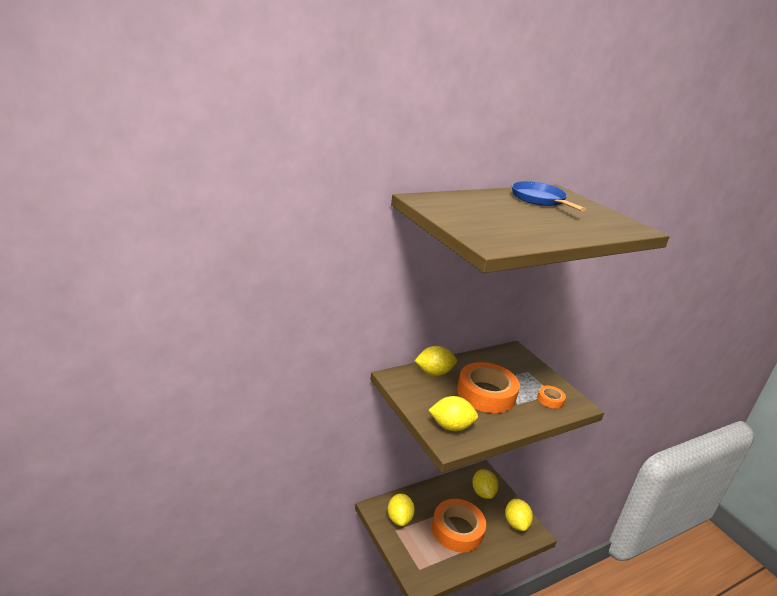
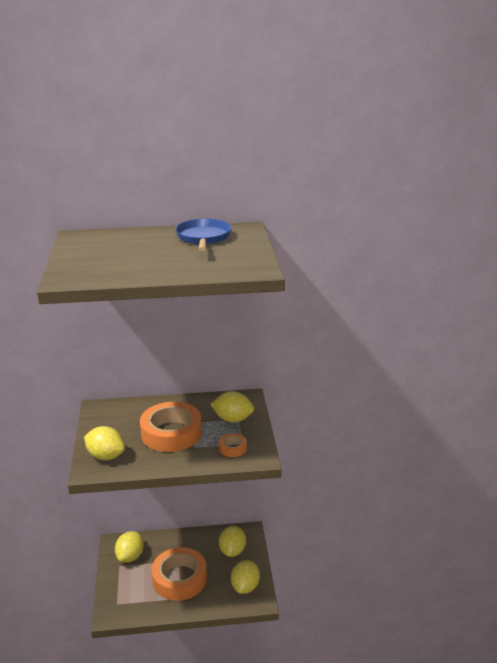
camera: 25 degrees right, 0 degrees up
yellow lemon [415,345,457,376] -> yellow lemon moved to [210,391,254,422]

